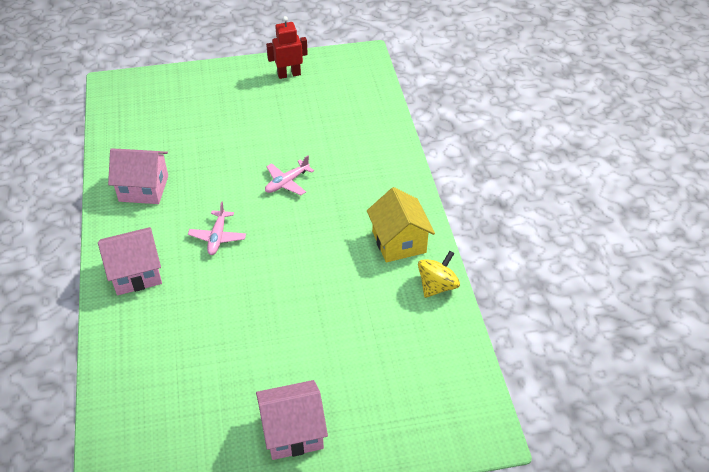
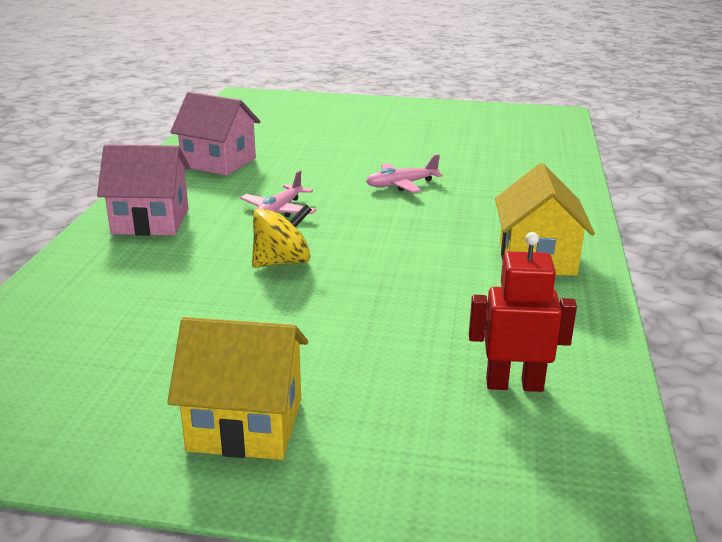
camera: 20 degrees right, 20 degrees down
pink house [256,380,328,460] -> yellow house [167,317,308,460]
red robot [266,16,308,79] -> red robot moved to [469,232,577,392]
yellow spinning top [418,251,460,298] -> yellow spinning top moved to [252,204,312,268]

